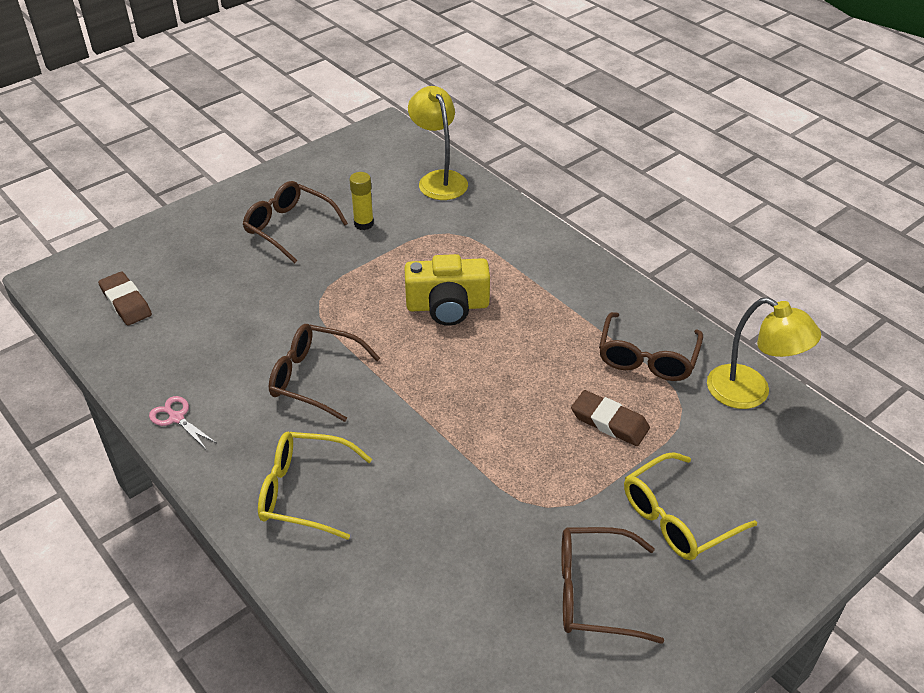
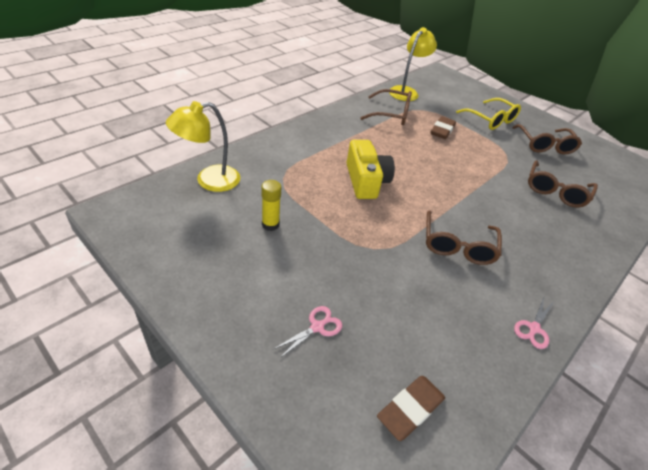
camera: 100 degrees left, 0 degrees up
brown glasses [243,181,348,263] -> brown glasses moved to [528,160,598,208]
yellow glasses [258,432,372,540] -> none
none -> pink scissors [274,306,342,359]

